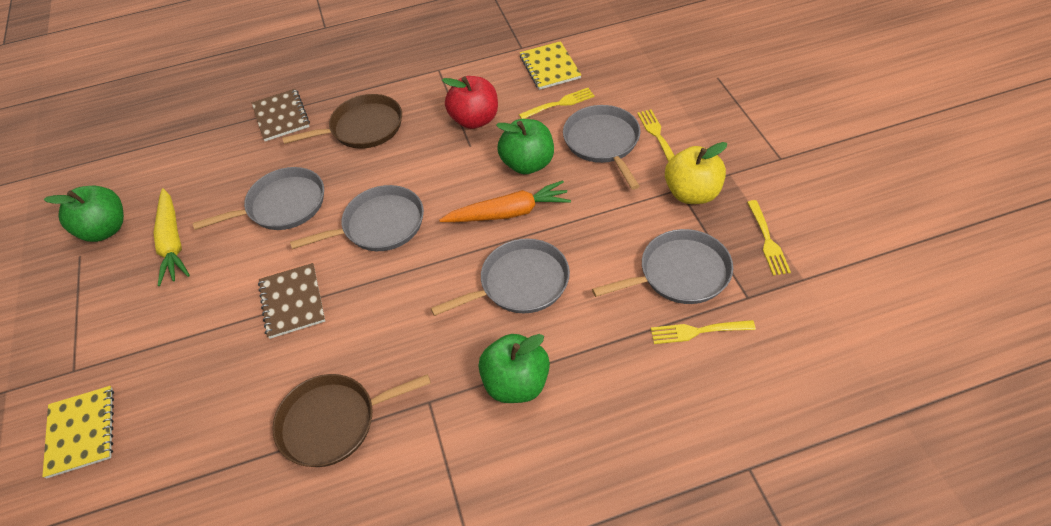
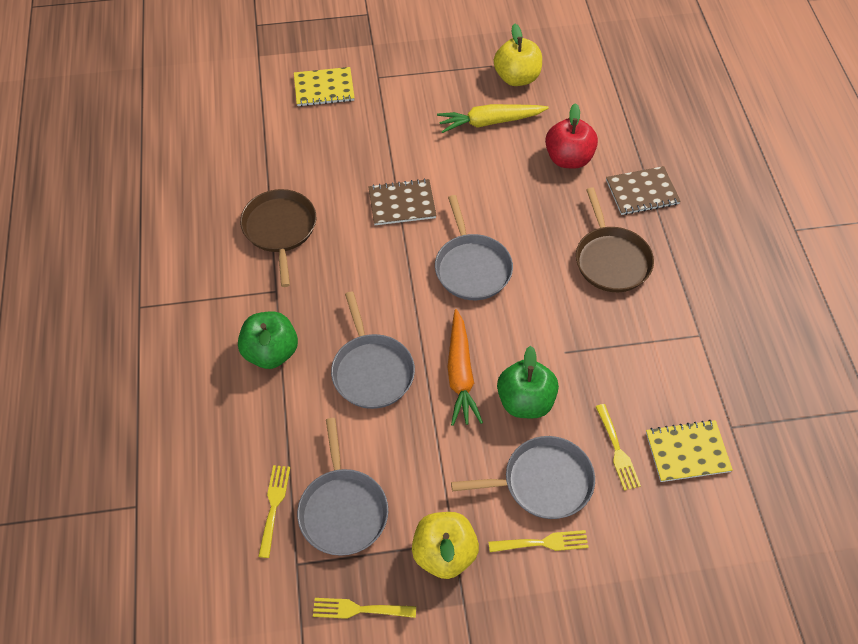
camera: 95 degrees right, 5 degrees up
green apple [44,186,124,242] -> yellow apple [494,24,542,86]
grey pan [193,167,324,230] -> none
red apple [442,76,498,129] -> red apple moved to [545,103,598,169]

